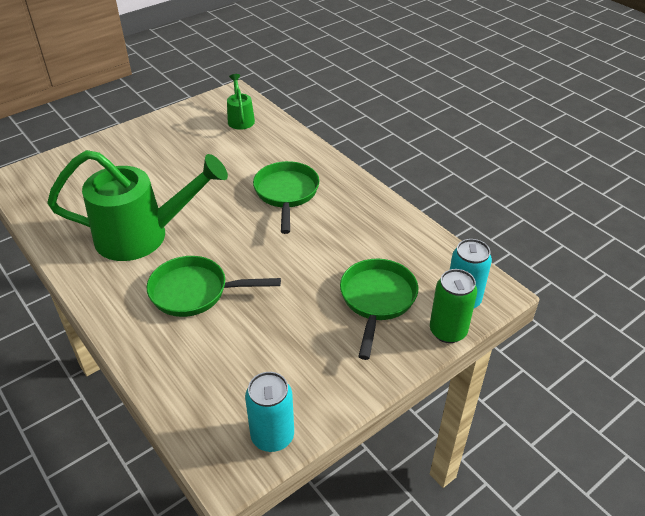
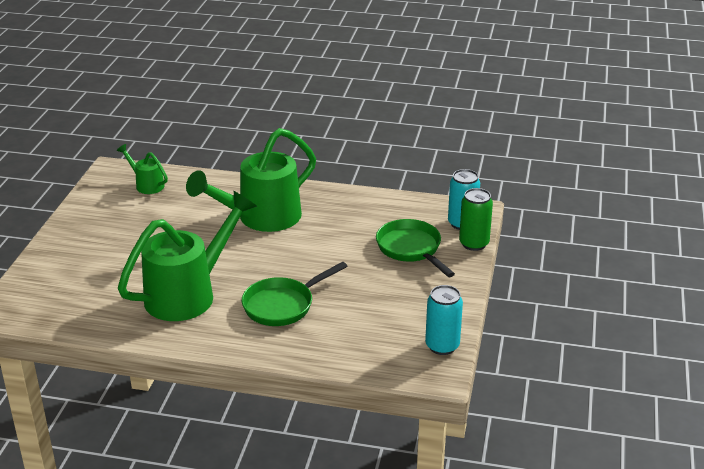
camera: 40 degrees left, 10 degrees down
green pan [253,161,319,234] -> green watering can [186,128,316,232]

